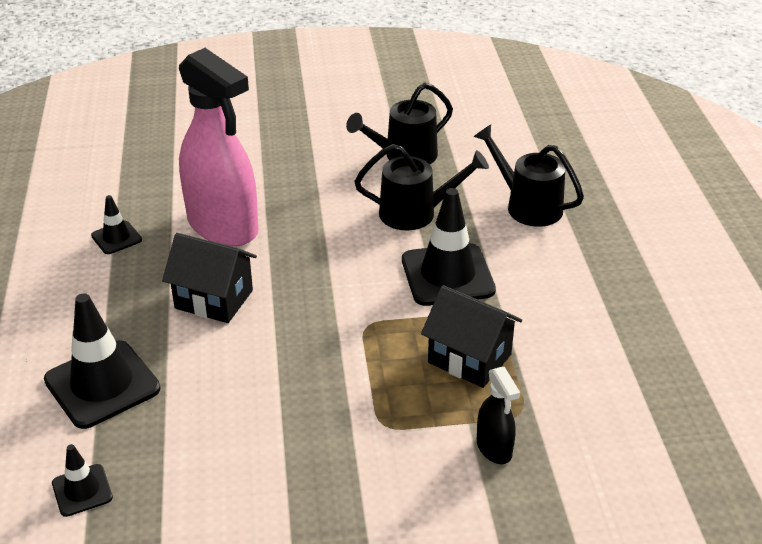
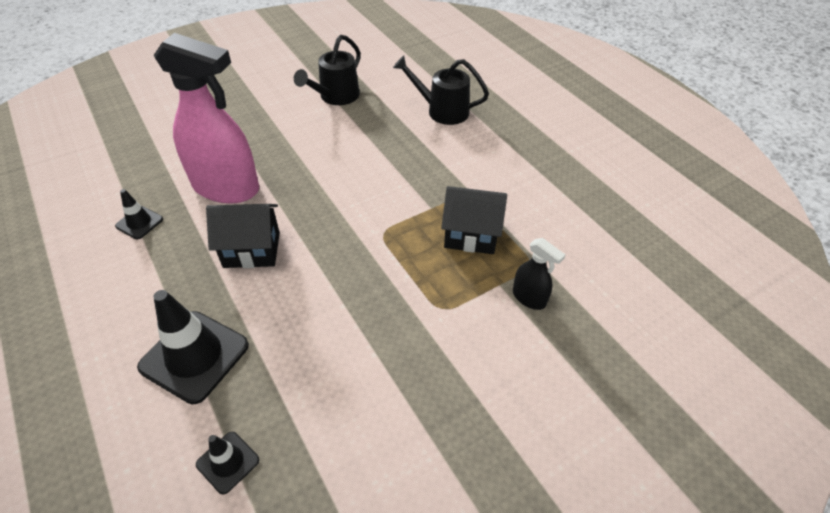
camera: 25 degrees left, 10 degrees up
black watering can [354,144,489,230] -> none
black traffic cone [402,188,496,306] -> none

